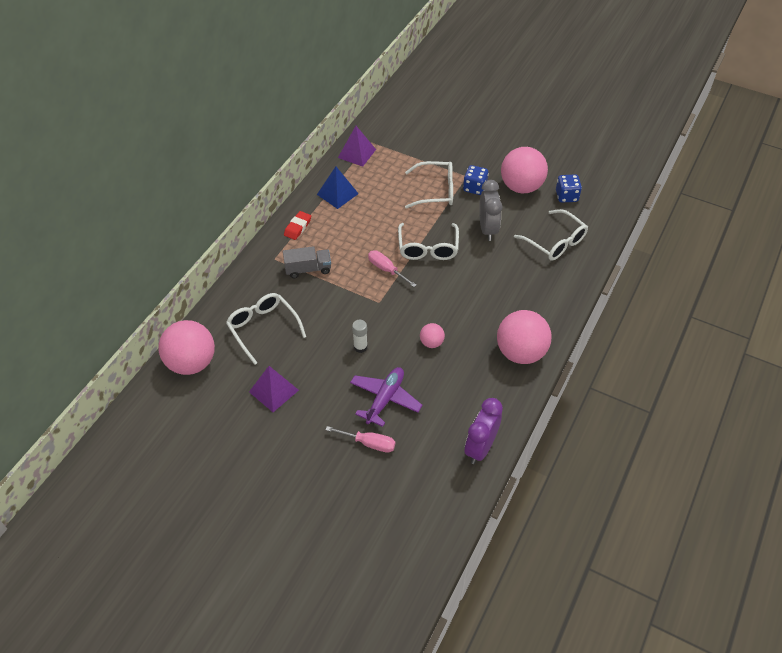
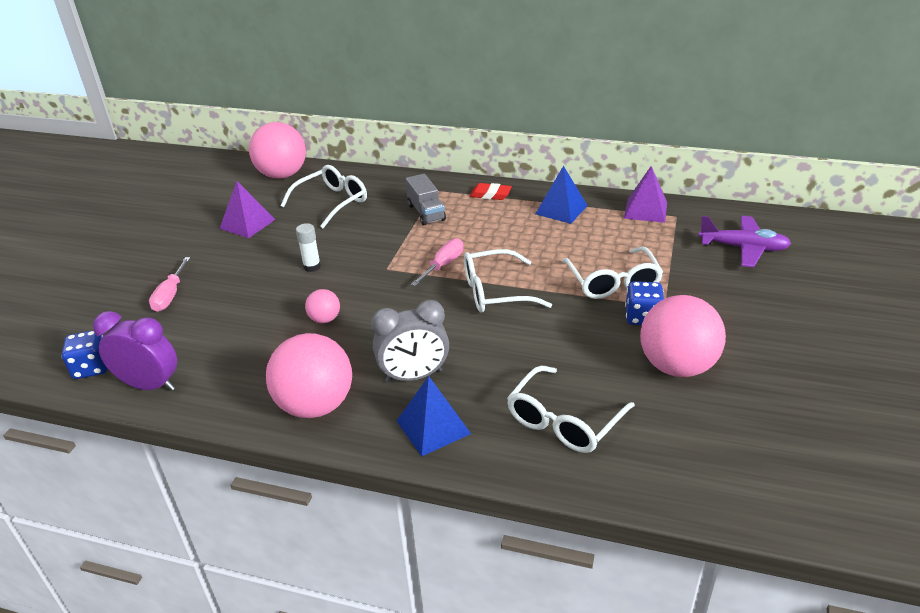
camera: 80 degrees right, 15 degrees down
purple plane [350,367,423,427] -> purple plane moved to [698,216,791,268]
grey clock [479,180,503,241] -> grey clock moved to [371,300,449,383]
blue dice [556,174,582,202] -> blue dice moved to [61,330,108,379]
none -> blue pyramid [397,376,471,456]

